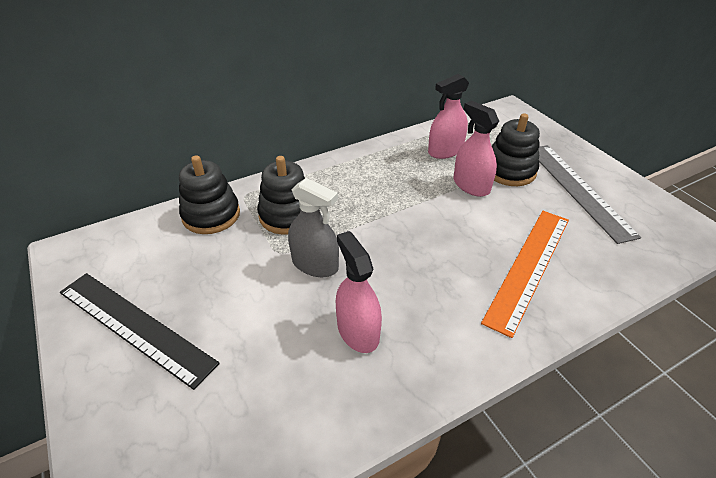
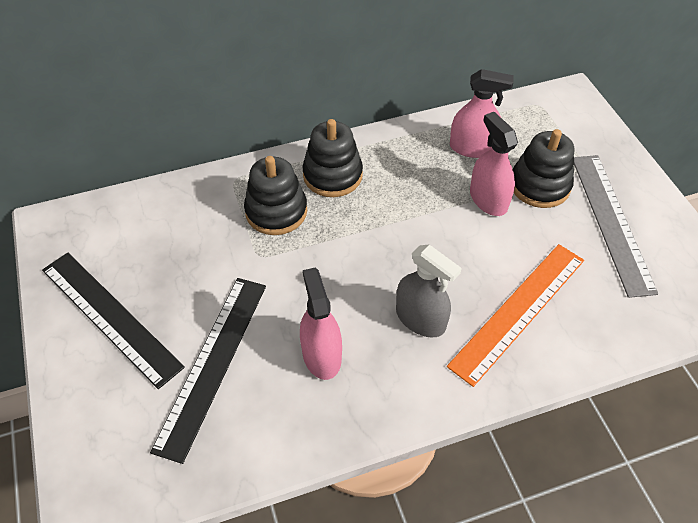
camera: 10 degrees right, 10 degrees up
black stacking toy [179,155,240,234] -> black stacking toy moved to [302,119,363,197]
grey spray bottle [288,178,339,277] -> grey spray bottle moved to [396,245,462,337]
pink spray bottle [428,74,469,159] -> pink spray bottle turned 150 degrees counterclockwise [450,69,514,158]
none -> black ruler [150,278,266,464]

